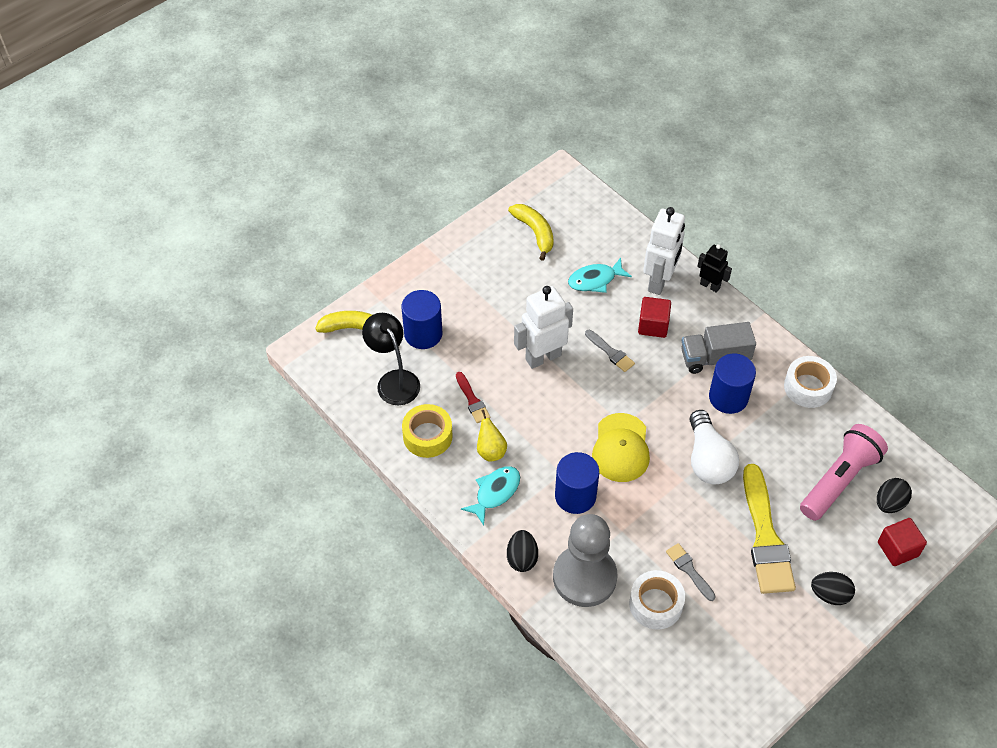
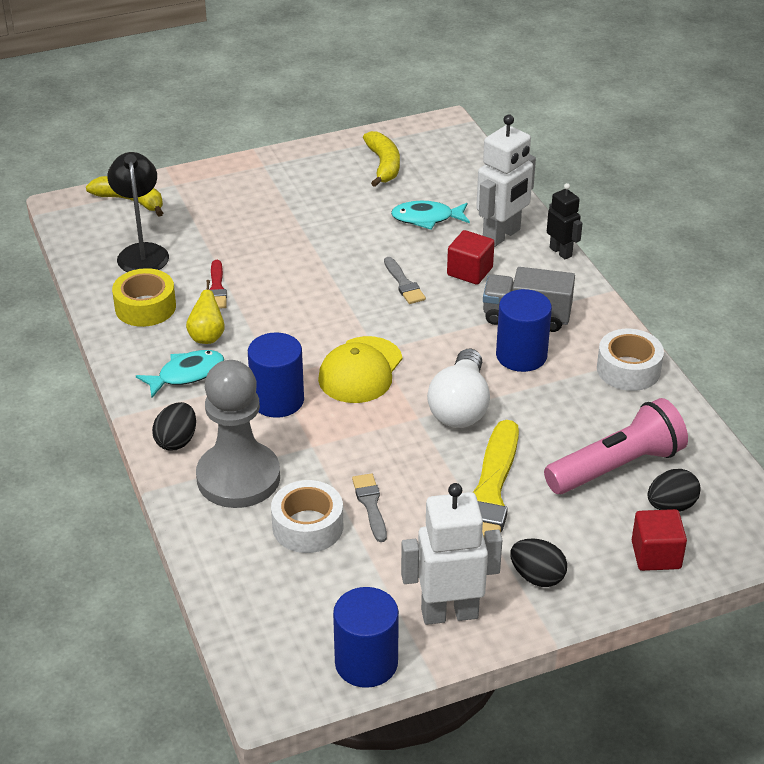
camera: 20 degrees right, 15 degrees down
blue cylinder [402,290,442,349] -> blue cylinder moved to [333,587,399,688]
white robot [514,286,573,369] -> white robot moved to [401,483,502,625]

